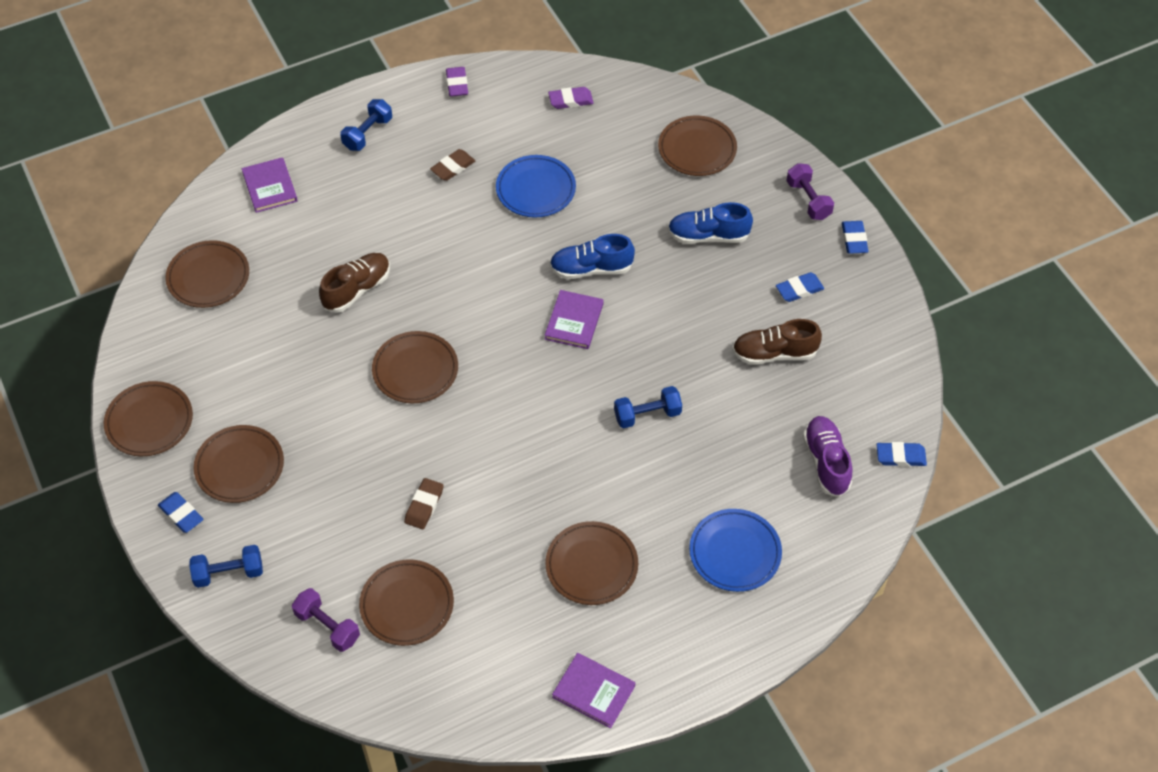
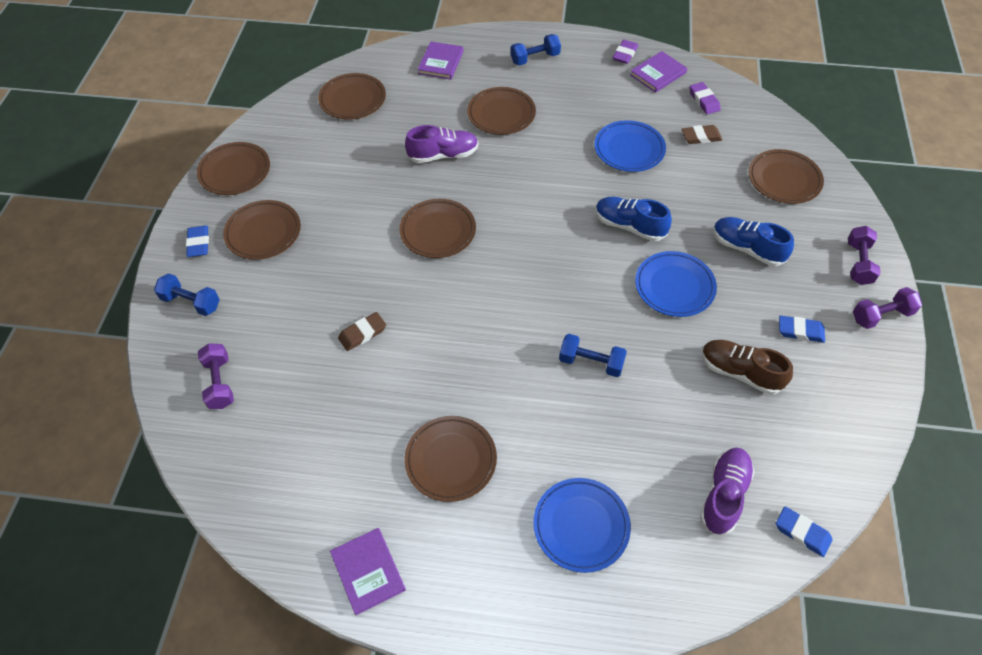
camera: 35 degrees right, 0 degrees up
brown shoe [319,253,390,313] -> purple shoe [405,125,478,163]
brown plate [359,560,454,646] -> brown plate moved to [467,87,536,135]
brown eraser [430,149,475,181] -> brown eraser moved to [681,125,722,144]
purple book [545,290,604,349] -> purple book moved to [630,51,687,93]
purple eraser [548,87,594,109] -> purple eraser turned 45 degrees clockwise [689,82,721,115]
blue eraser [842,221,869,254] -> purple dumbbell [853,287,922,329]
none -> blue plate [635,251,717,317]

